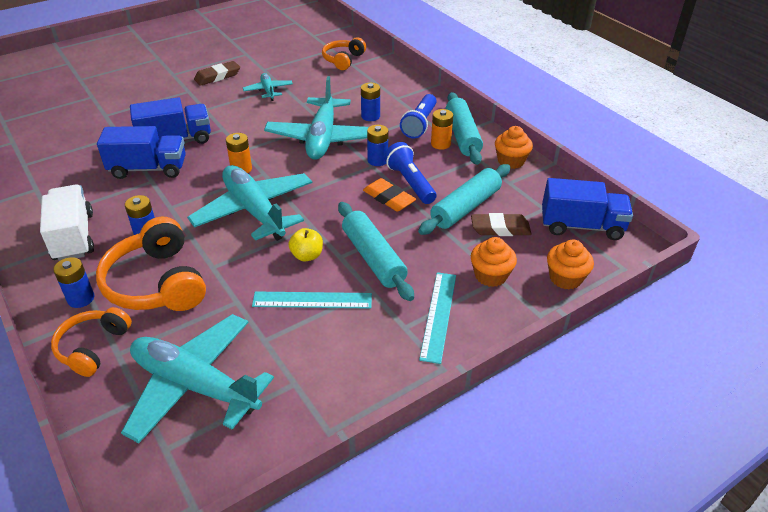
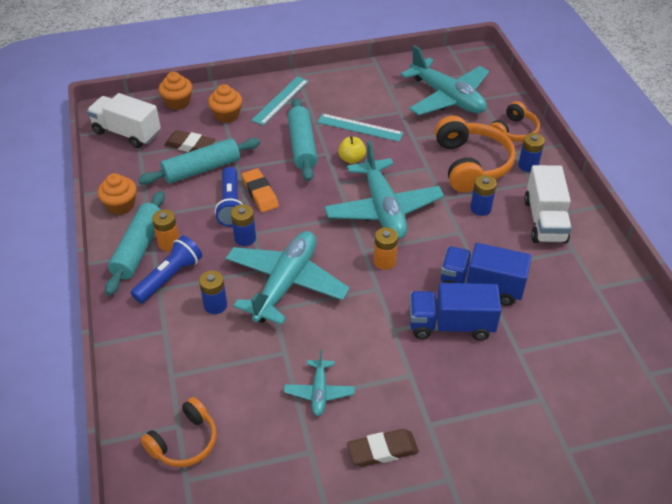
camera: 160 degrees left, 5 degrees up
blue truck [542,178,633,240] -> white truck [87,93,161,148]

